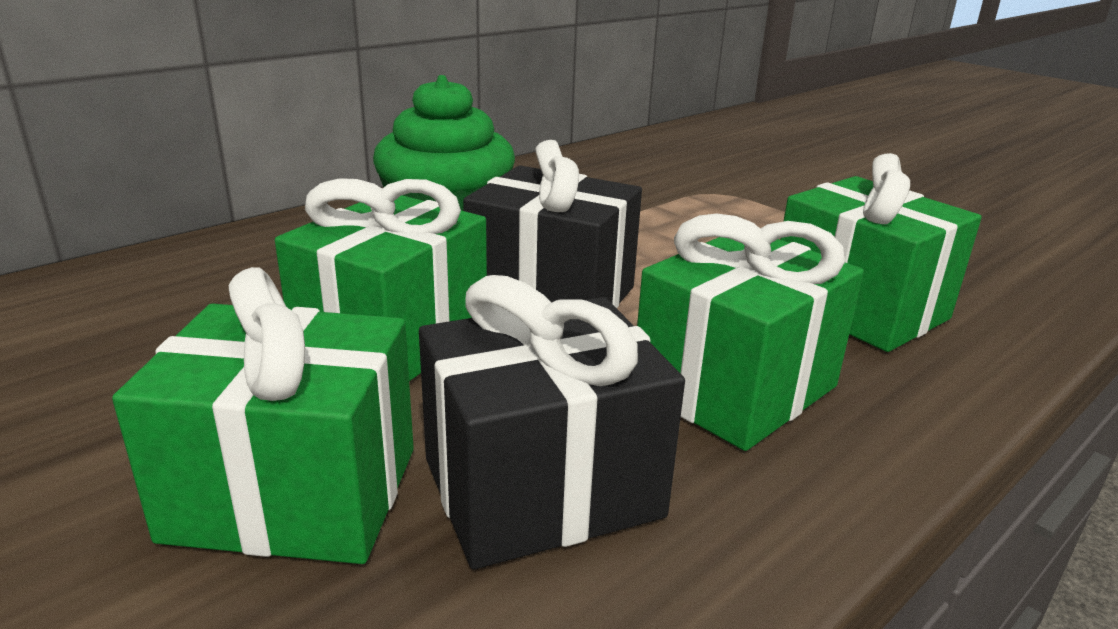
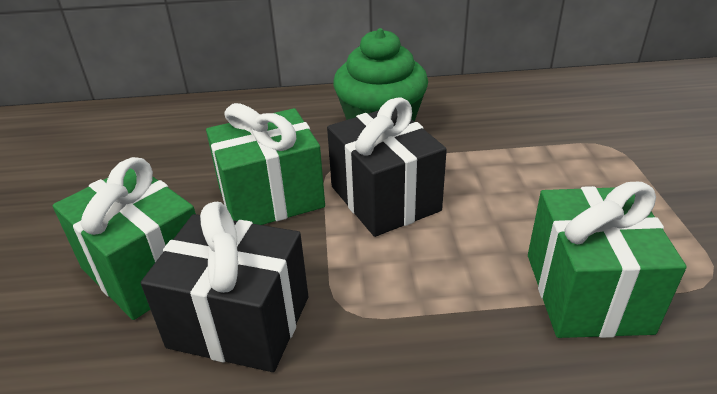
camera: 40 degrees right, 10 degrees up
green gift [637,213,864,451] -> none

